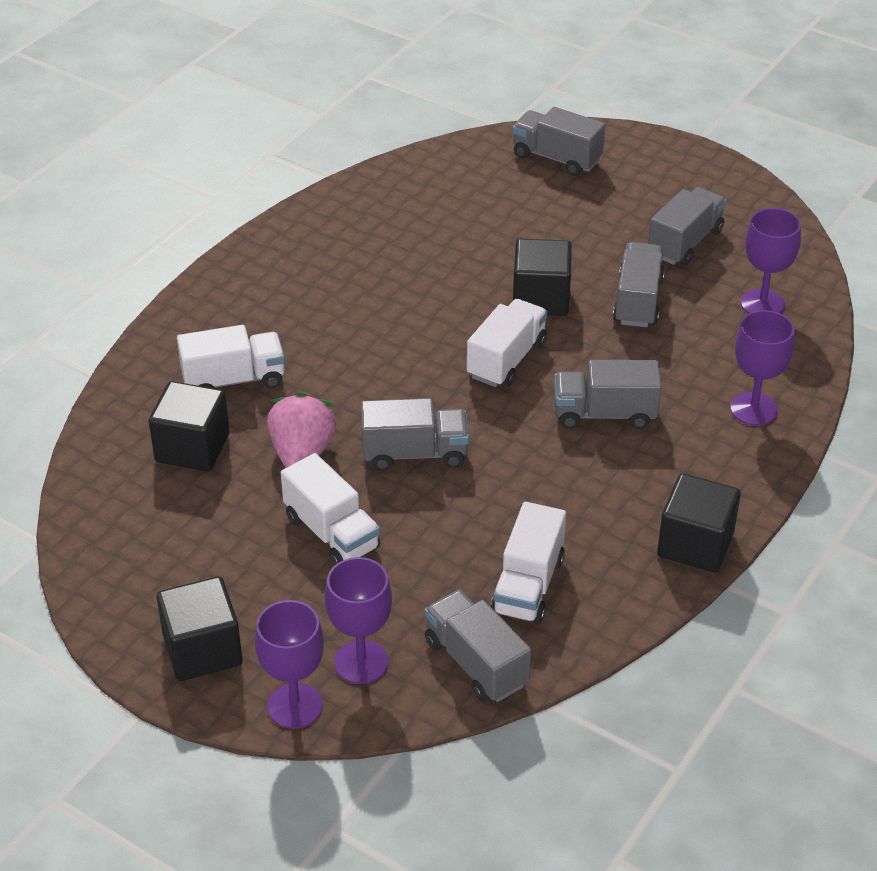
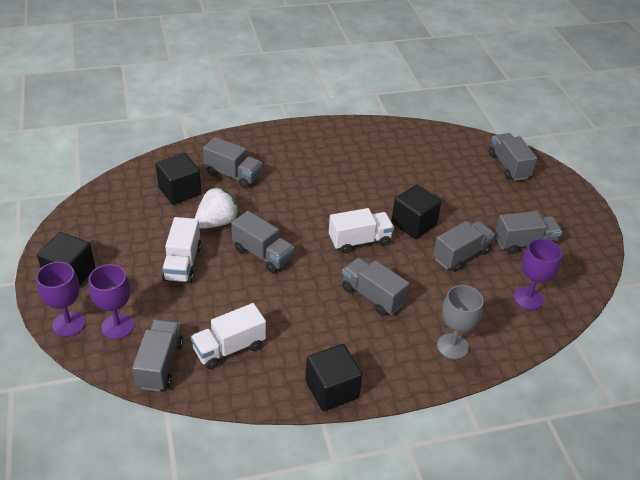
camera: 40 degrees right, 0 degrees up
white truck [177,325,285,389] -> grey truck [203,137,262,188]
pink strawberry [267,392,336,468] -> white strawberry [195,186,240,228]
purple goblet [730,310,795,426] -> grey goblet [437,285,483,359]

